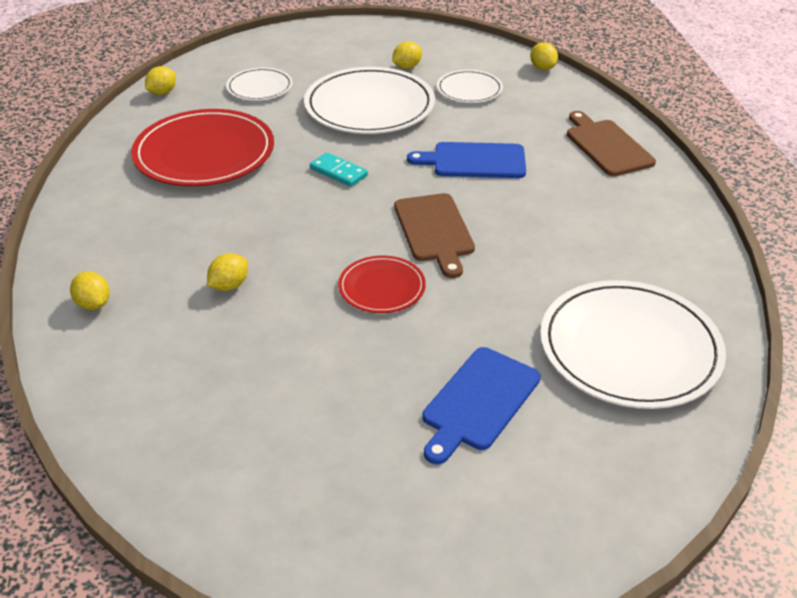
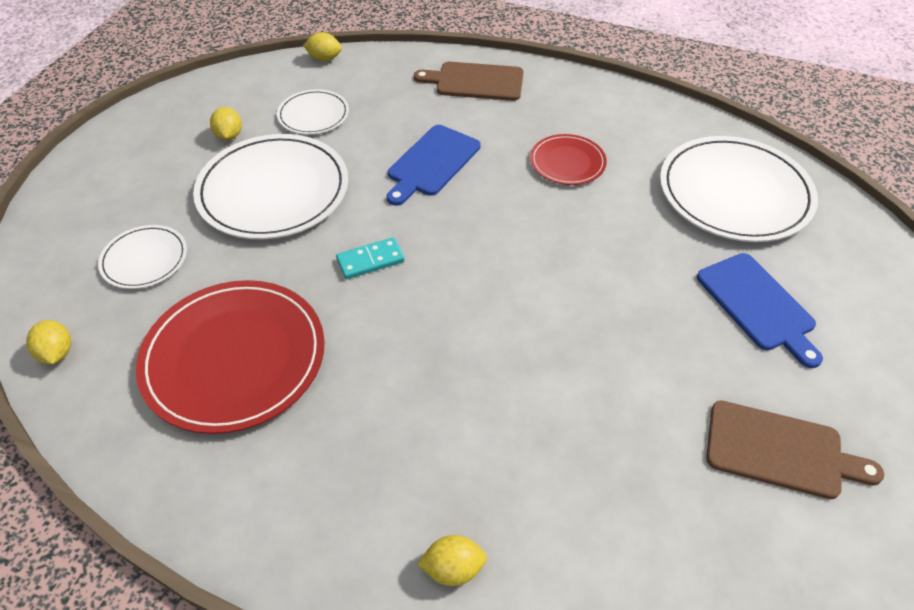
camera: 60 degrees left, 10 degrees up
yellow lemon [207,253,248,291] -> none
red plate [338,256,426,313] -> red plate moved to [530,134,607,185]
brown cutting board [394,193,475,278] -> brown cutting board moved to [706,401,884,499]

